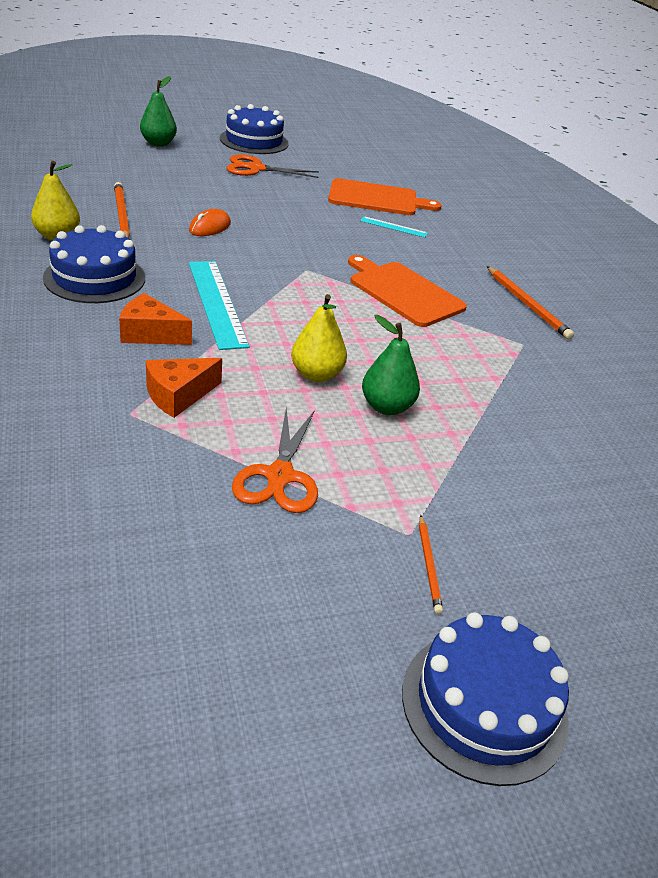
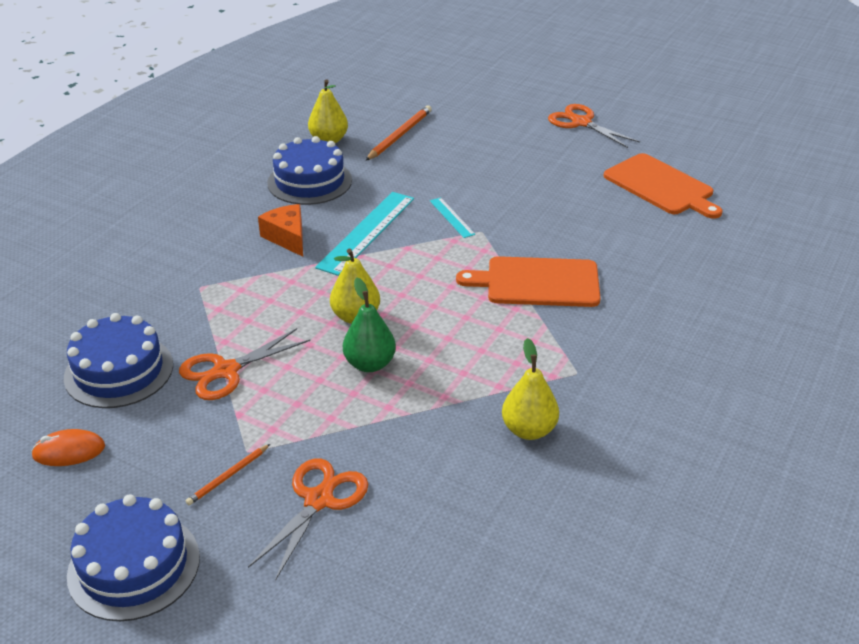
camera: 50 degrees right, 0 degrees up
green pear [140,76,177,147] -> none
orange cheese [146,358,222,418] -> none
orange mouse [189,209,231,236] -> orange mouse moved to [31,429,105,466]
blue cake [220,104,289,154] -> blue cake moved to [64,313,173,408]
orange cutting board [348,255,467,327] -> orange cutting board turned 90 degrees counterclockwise [456,256,600,307]
turquoise ruler [360,216,428,238] -> turquoise ruler moved to [430,197,475,238]
orange pencil [487,266,574,340] -> none
none -> orange scissors [248,458,368,581]
none -> yellow pear [502,338,559,440]

